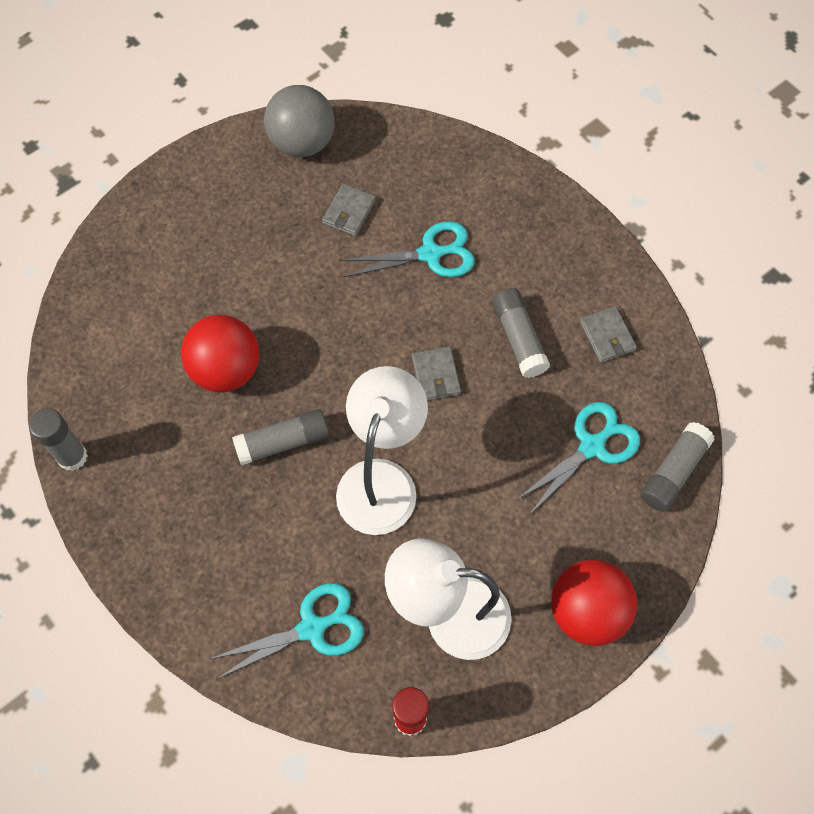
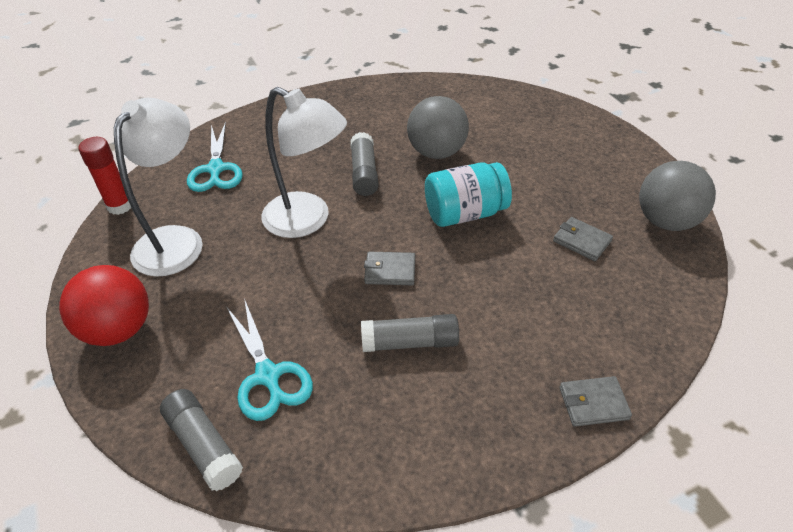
camera: 105 degrees right, 20 degrees down
grey glue stick [29,408,88,471] -> none
red ball [181,315,259,392] -> grey ball [407,96,469,159]
turquoise scissors [340,221,475,277] -> none
grey wallet [580,306,637,363] -> grey wallet moved to [559,376,632,427]
none -> turquoise jar [425,162,512,227]

